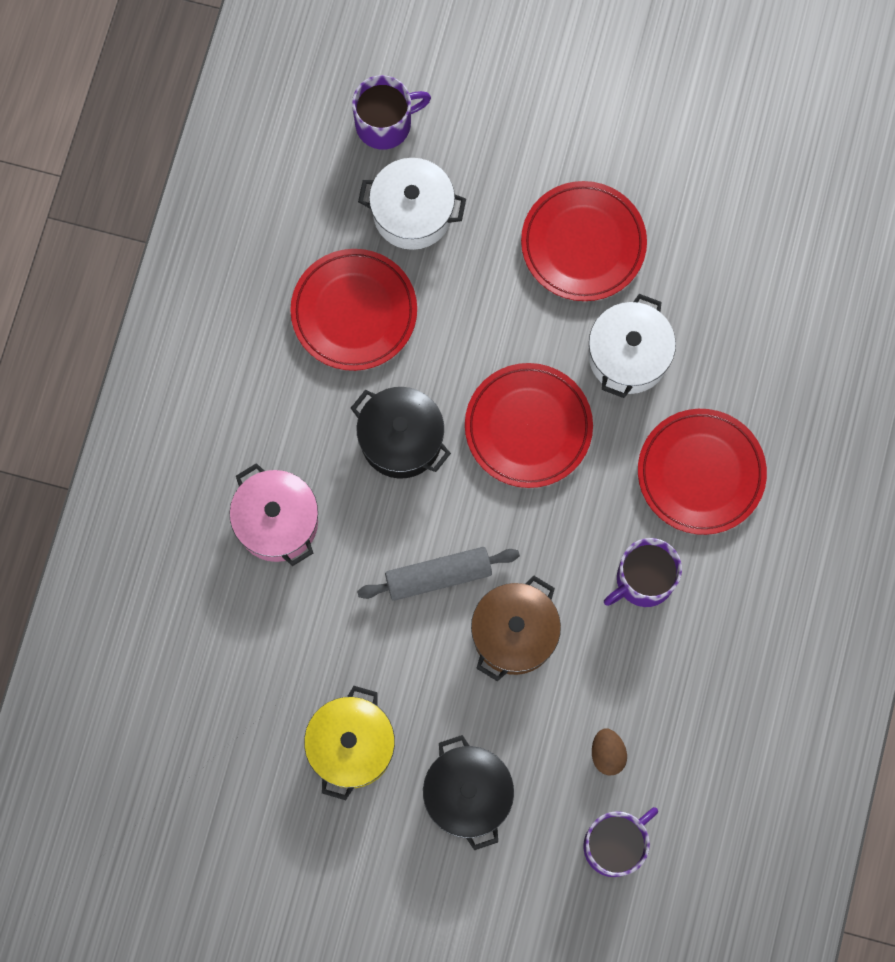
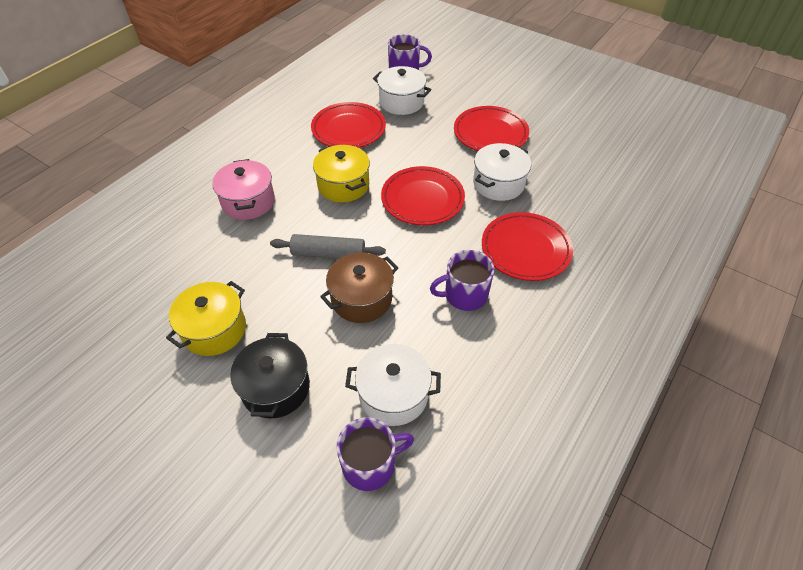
camera: 20 degrees right, 25 degrees down
black pot [351,387,451,479] -> yellow pot [313,145,370,202]
brown egg [592,729,627,775] -> white pot [345,344,441,426]

